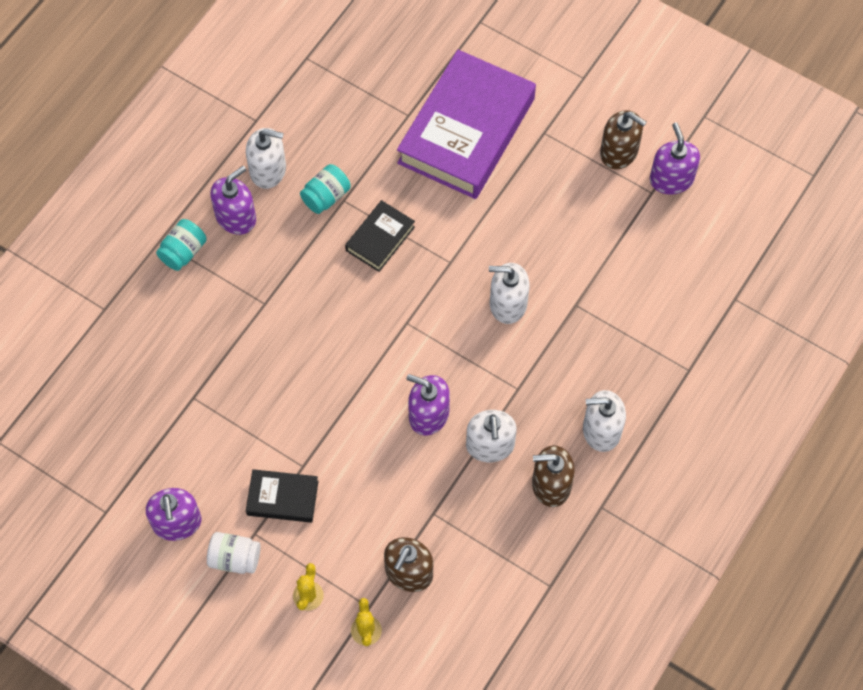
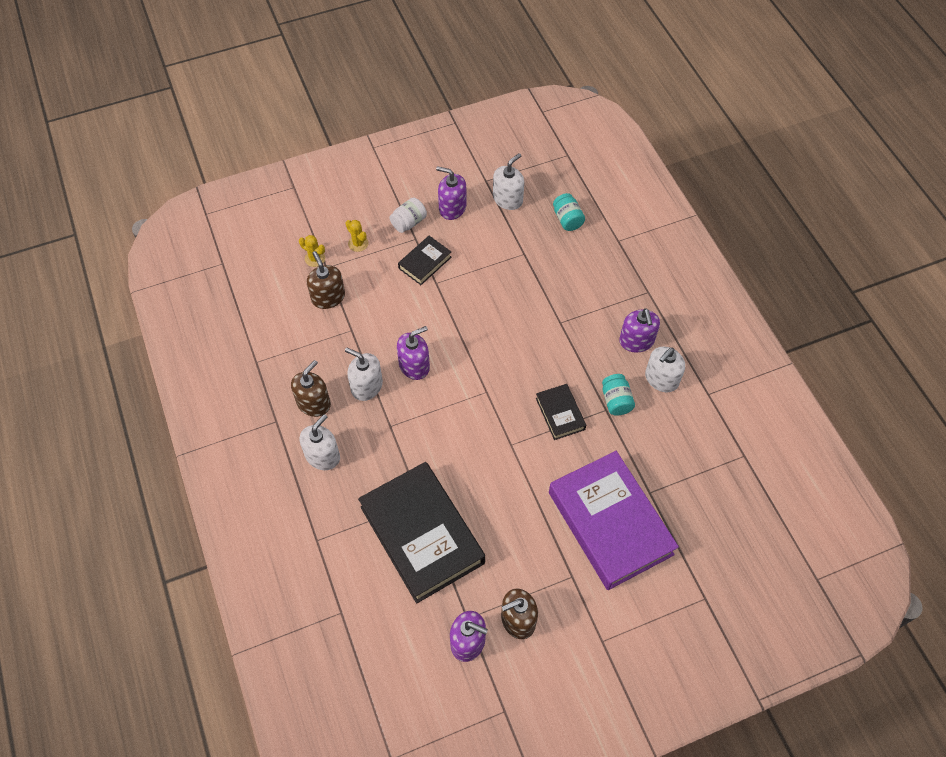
camera: 125 degrees right, 5 degrees down
turquoise jar [156,219,207,271] -> turquoise jar moved to [553,193,585,231]
white soap dispenser [489,263,530,324] -> white soap dispenser moved to [493,153,524,210]
none -> black book [358,462,485,603]

